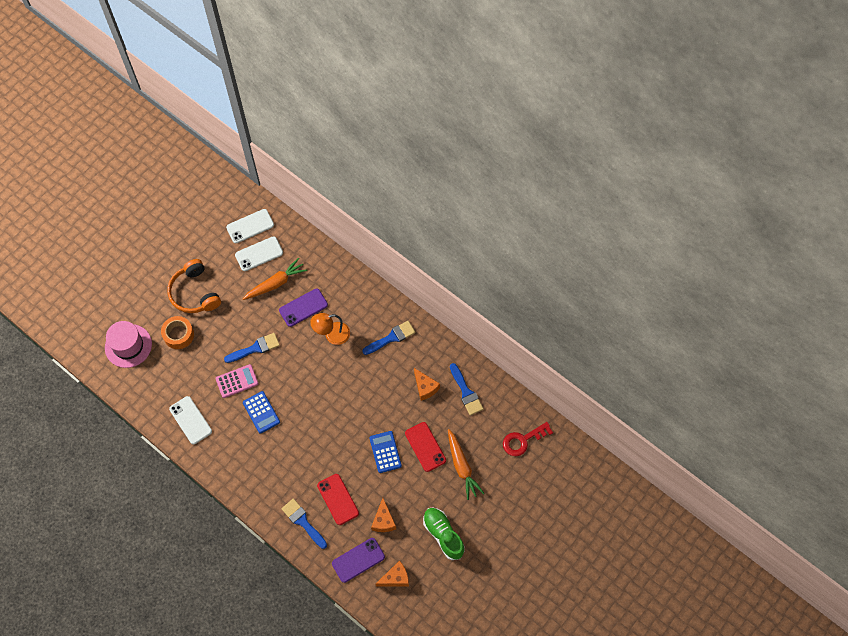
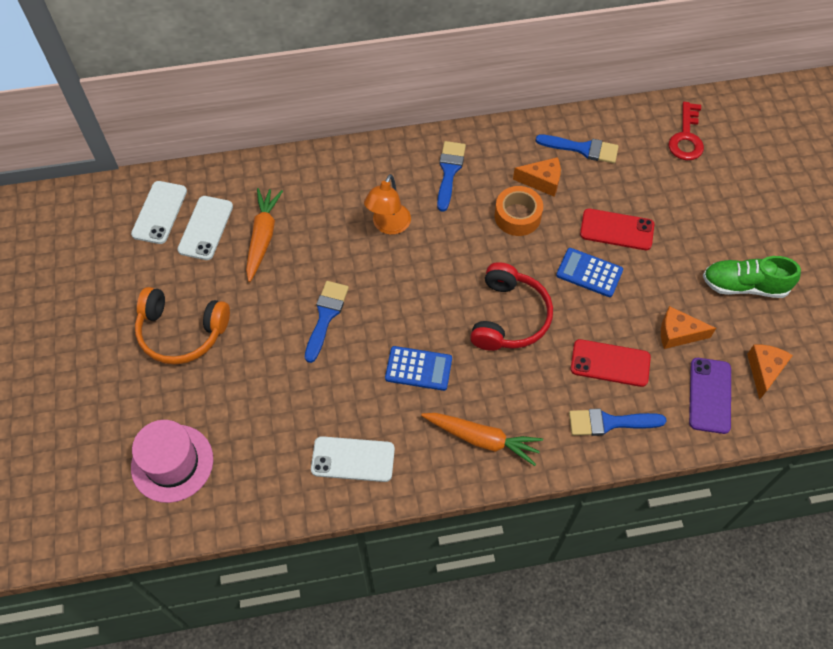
camera: 50 degrees left, 5 degrees down
orange tape [161,316,194,349] -> orange tape moved to [495,186,543,236]
pink calculator [215,364,259,398] -> none
purple phone [279,289,328,327] -> none
orange cheese [371,498,396,532] -> orange cheese turned 150 degrees clockwise [661,306,716,349]
orange carrot [448,429,484,500] -> orange carrot moved to [421,413,543,466]
none -> red headphones [470,262,553,351]

